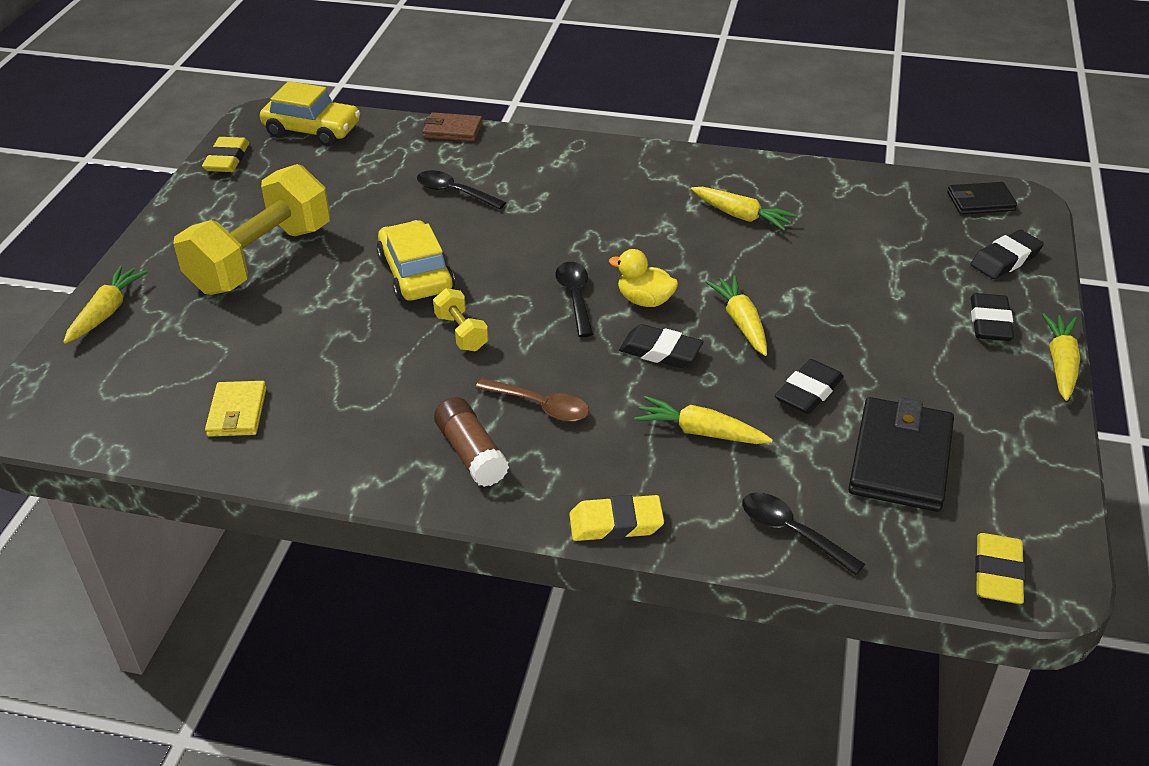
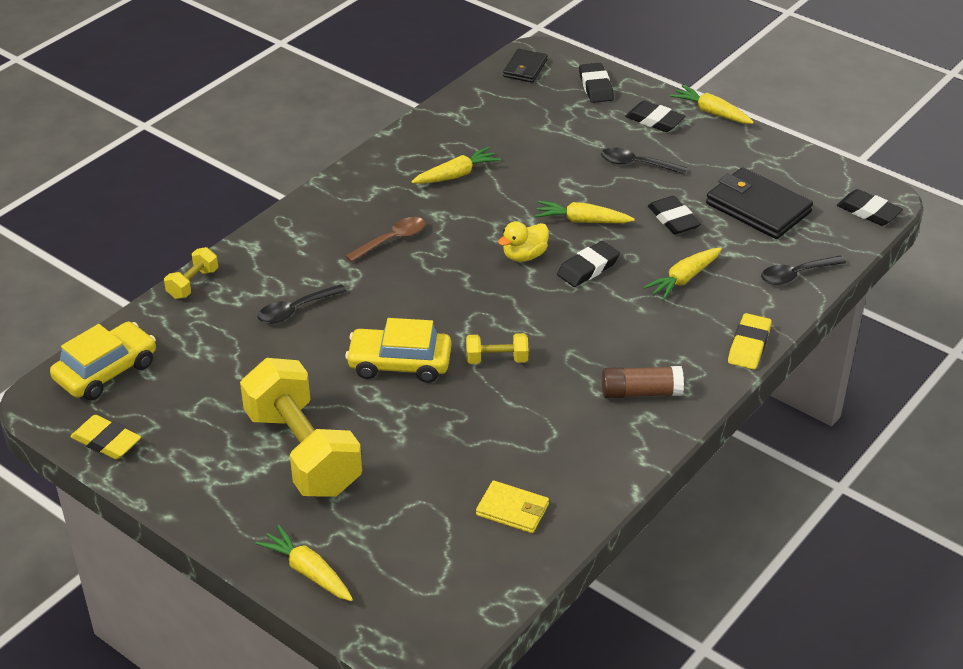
camera: 65 degrees left, 0 degrees up
brown wallet [423,112,482,142] -> yellow dumbbell [164,247,218,299]
brown spoon [475,378,589,422] -> brown spoon moved to [345,217,425,262]
black spoon [555,262,593,337] -> black spoon moved to [601,147,687,175]
yellow eraser [975,533,1025,604] -> black eraser [837,189,903,226]

